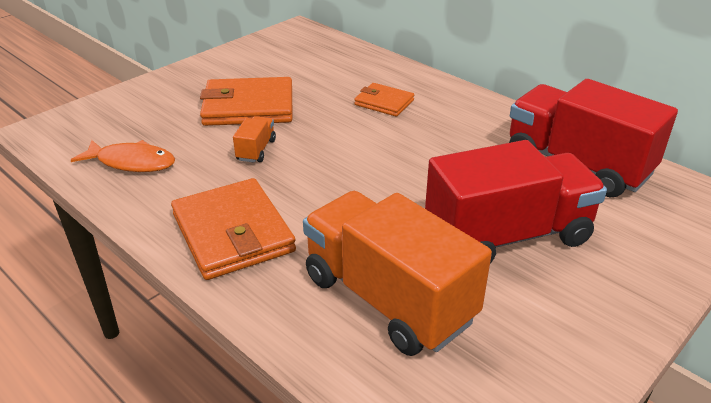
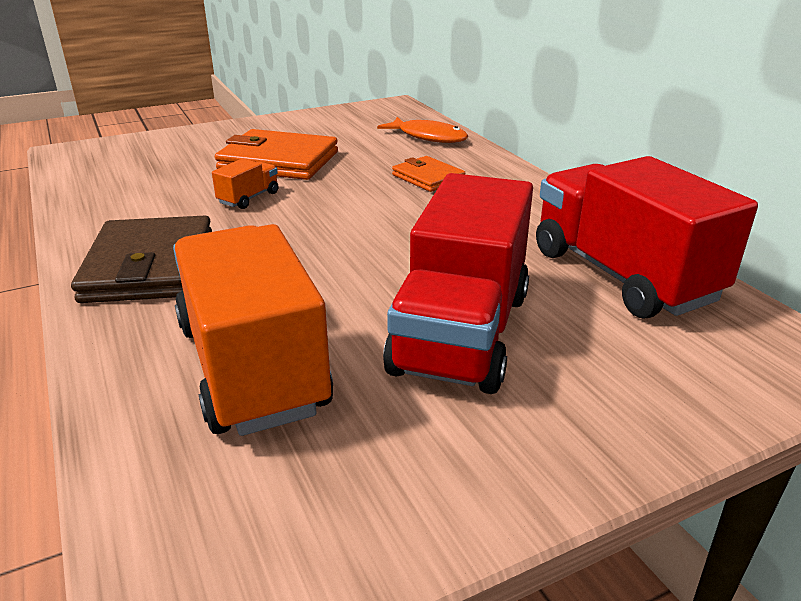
camera: 20 degrees right, 5 degrees down
orange fish [71,140,175,172] -> orange fish moved to [377,117,468,143]
orange wallet [171,178,296,280] -> brown wallet [71,216,212,303]
red truck [425,140,607,263] -> red truck turned 105 degrees clockwise [383,173,533,394]

